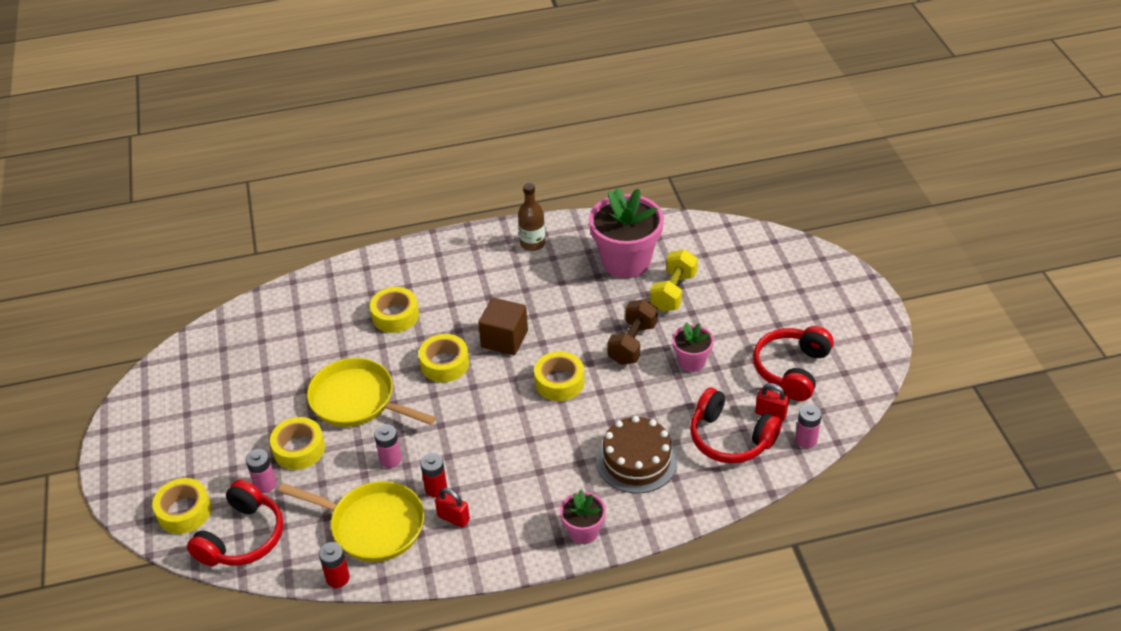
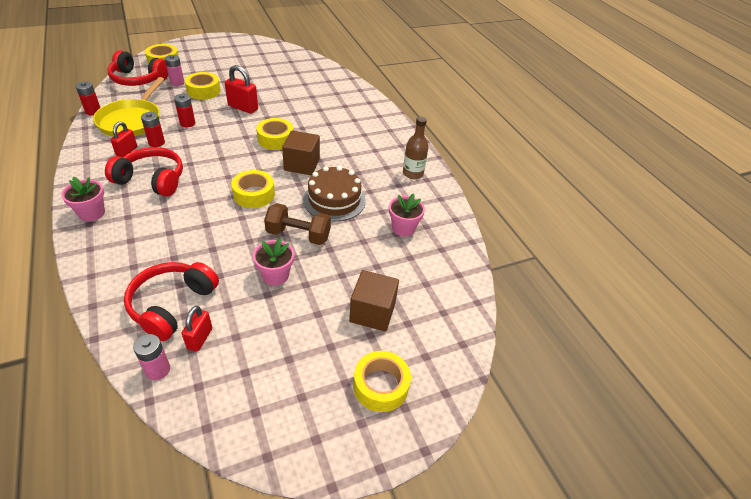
camera: 75 degrees right, 0 degrees up
yellow pan [307,358,436,427] -> red padlock [225,65,258,114]
yellow tape [370,287,419,333] -> yellow tape moved to [353,351,411,412]
pink battery [374,424,402,468] -> red battery [174,94,195,128]
pink flower pot [589,188,664,278] -> pink flower pot [389,193,425,237], size x0.52
brown cake [596,416,678,493] -> brown cake moved to [303,166,366,221]
yellow dumbbell [650,249,698,312] -> none
red headphones [753,326,834,401] -> red headphones moved to [105,147,183,197]
none -> brown cube [349,270,399,332]

